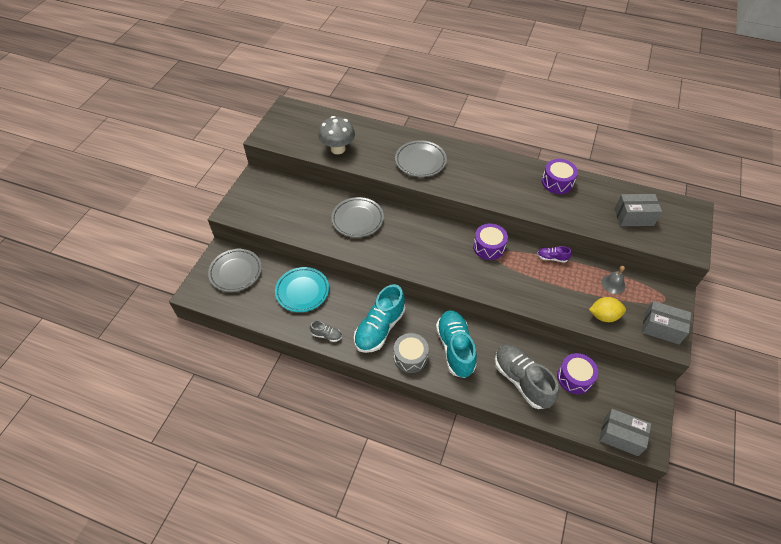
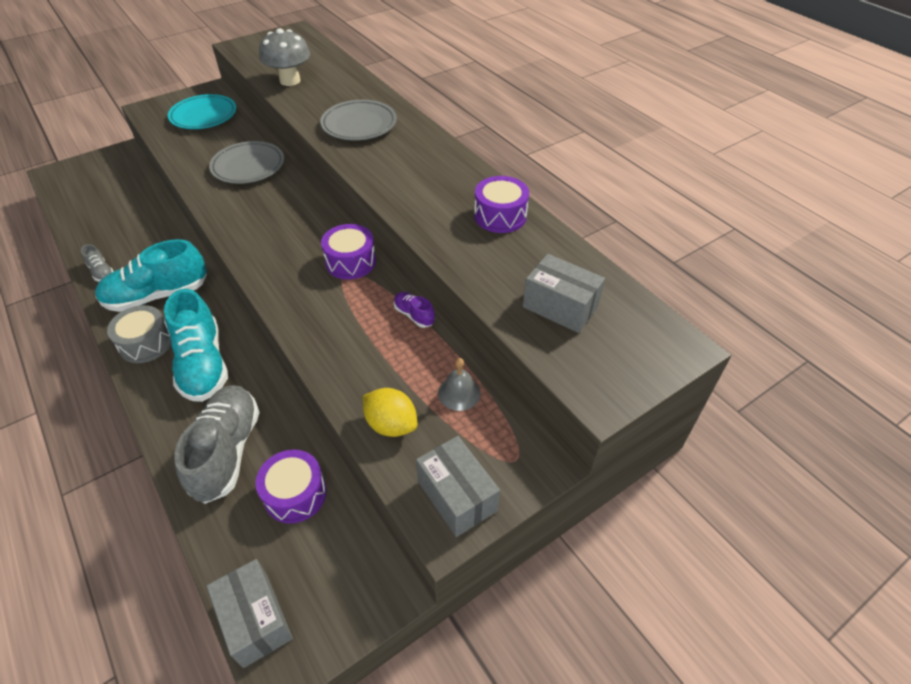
camera: 35 degrees right, 5 degrees down
grey plate [208,249,262,292] -> none
turquoise plate [275,267,329,312] -> turquoise plate moved to [168,94,237,129]
turquoise shoe [436,310,477,378] -> turquoise shoe turned 135 degrees clockwise [164,289,228,402]

